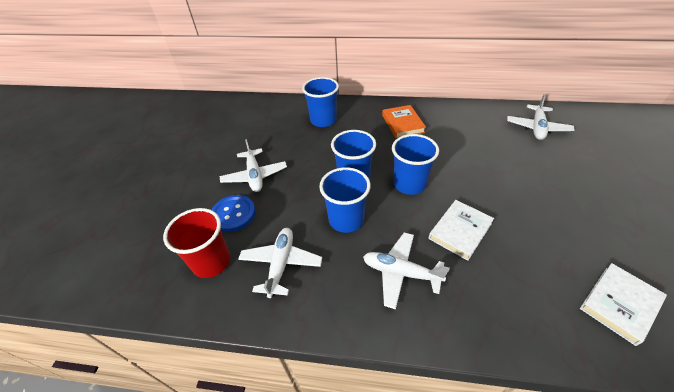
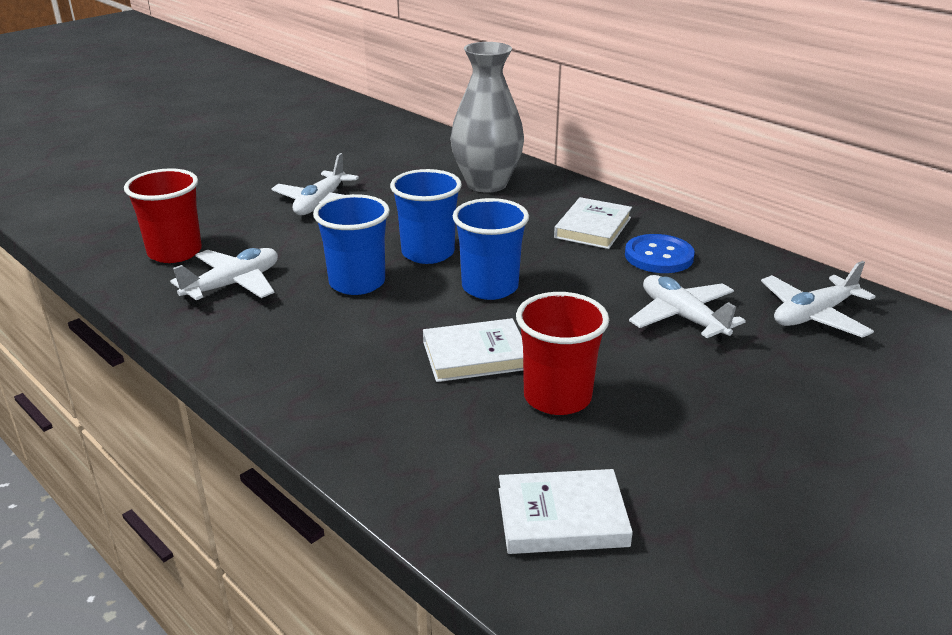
camera: 35 degrees right, 15 degrees down
blue button [211,195,255,232] -> blue button moved to [625,234,695,273]
blue cup [302,77,339,127] -> grey vase [450,42,524,193]
white plane [363,233,450,309] -> white plane moved to [629,275,746,342]
orange book [382,105,426,138] -> white book [554,197,632,249]
none -> red cup [516,292,609,415]

